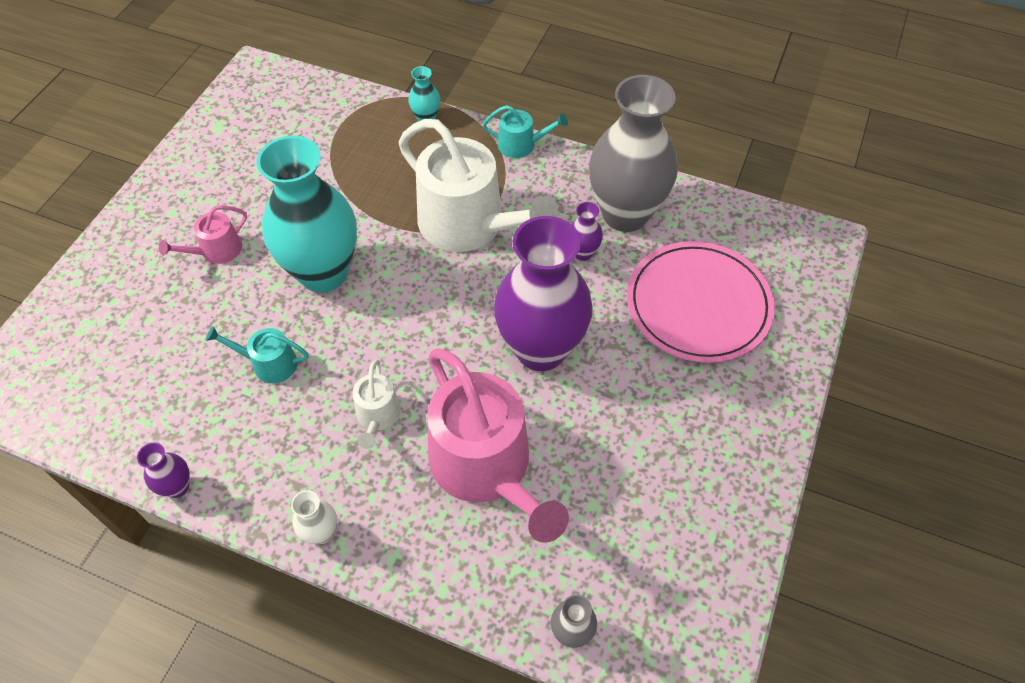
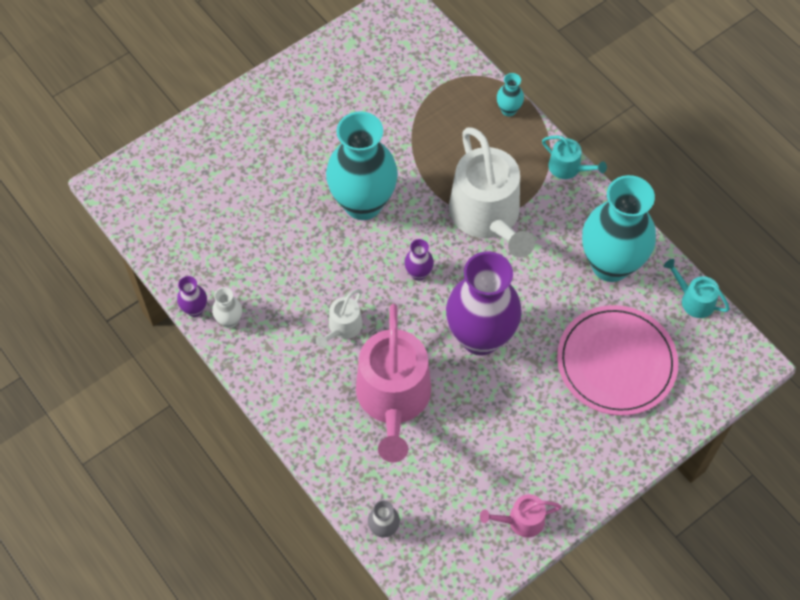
camera: 30 degrees right, 5 degrees up
pink watering can [159,205,247,264] -> pink watering can moved to [480,494,562,538]
turquoise watering can [206,326,309,383] -> turquoise watering can moved to [664,259,730,318]
white vase [291,490,337,544] -> white vase moved to [212,287,242,328]
purple vase [571,202,603,261] -> purple vase moved to [404,239,434,281]
grey vase [589,75,678,232] -> turquoise vase [582,175,656,282]

